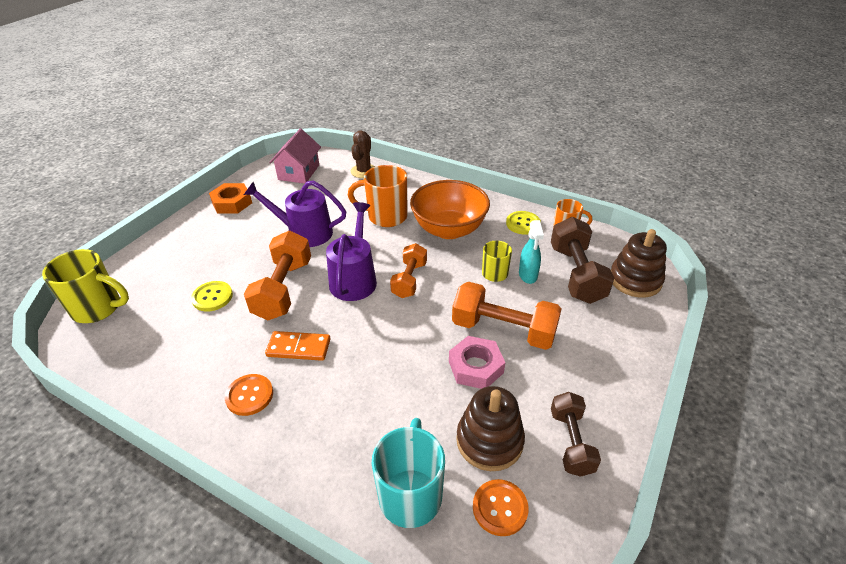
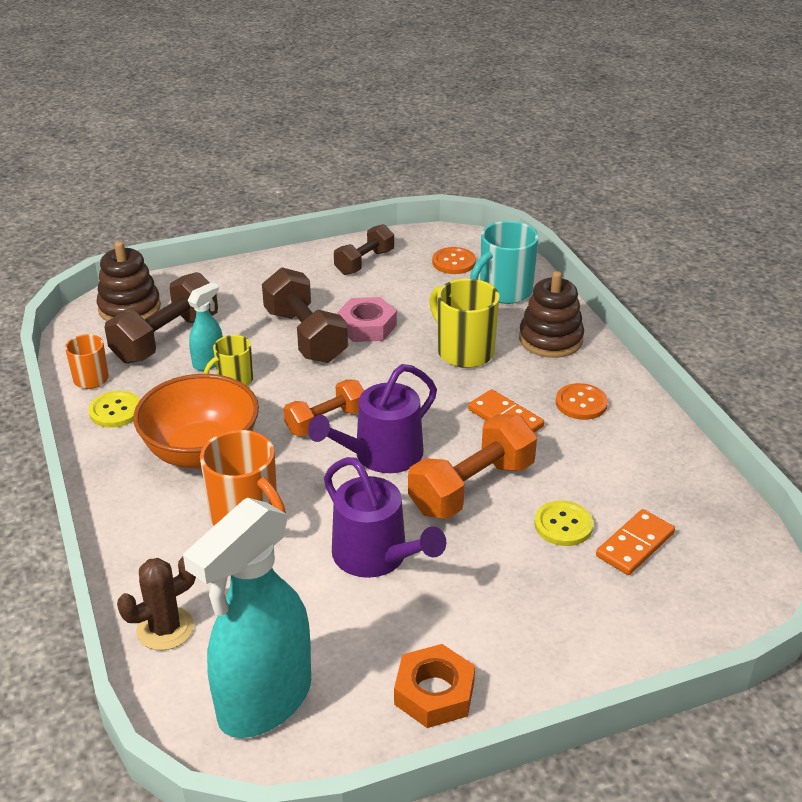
camera: 140 degrees left, 5 degrees down
yellow mug [42,249,129,323] -> yellow mug moved to [429,279,500,368]
pink house [269,129,321,184] -> turquoise spray bottle [183,497,311,738]
orange dumbbell [452,282,562,350] -> brown dumbbell [262,268,348,363]
brown stacking toy [456,386,525,471] -> brown stacking toy moved to [519,271,584,358]
none -> orange domino [596,509,675,575]

